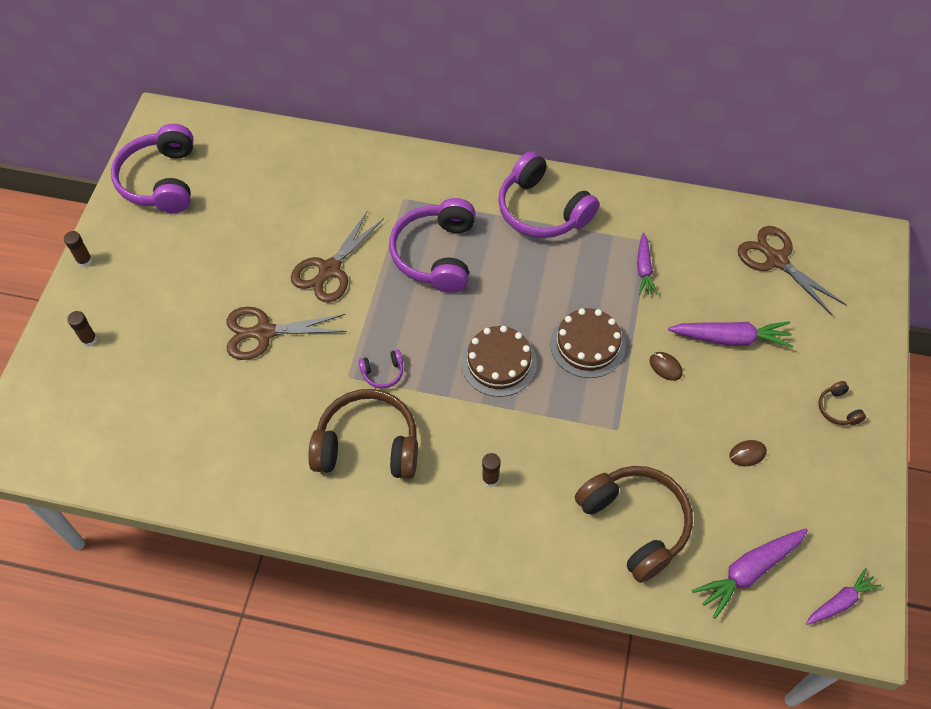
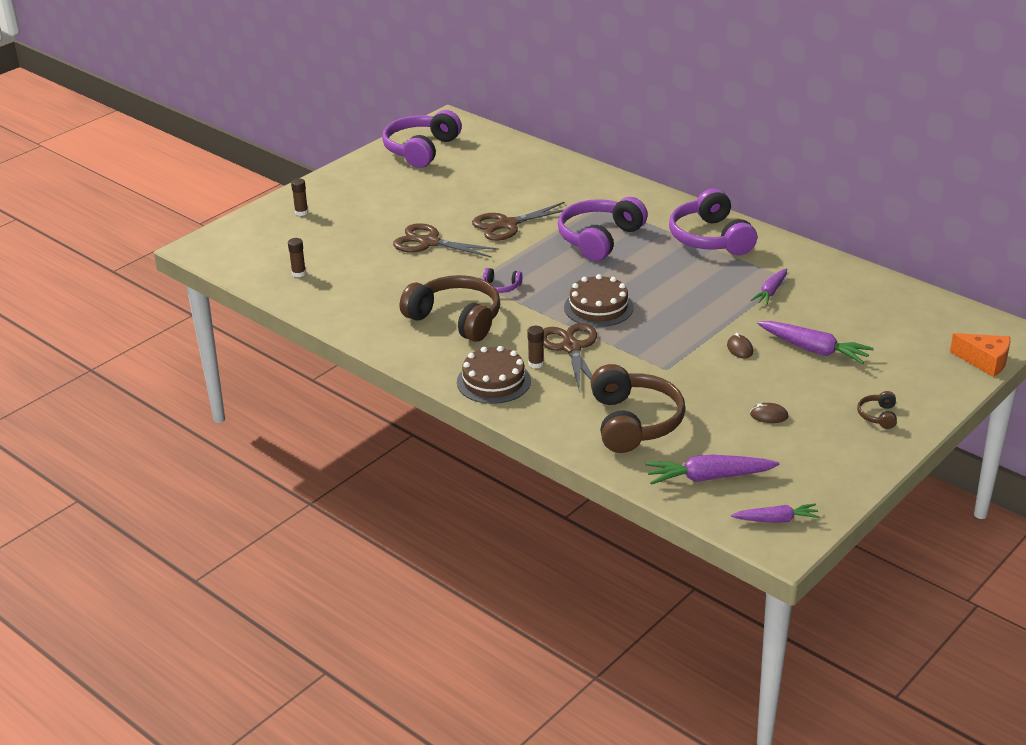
camera: 30 degrees right, 25 degrees down
brown glue stick [64,231,92,267] -> brown glue stick moved to [288,238,306,277]
brown cake [550,308,625,378] -> brown cake moved to [457,346,531,404]
brown scissors [738,226,846,315] -> brown scissors moved to [543,323,597,391]
none -> orange cheese [950,333,1010,377]

